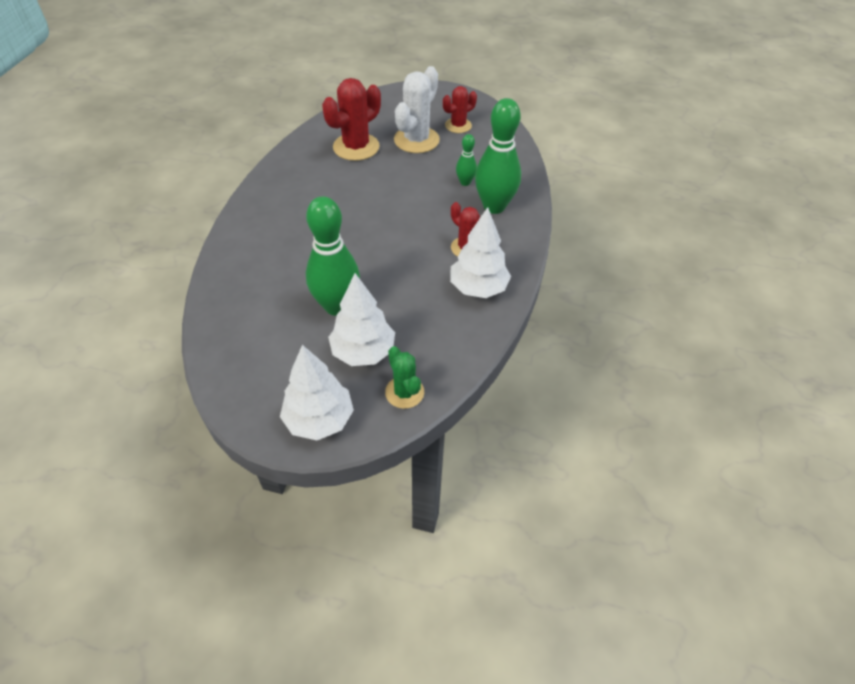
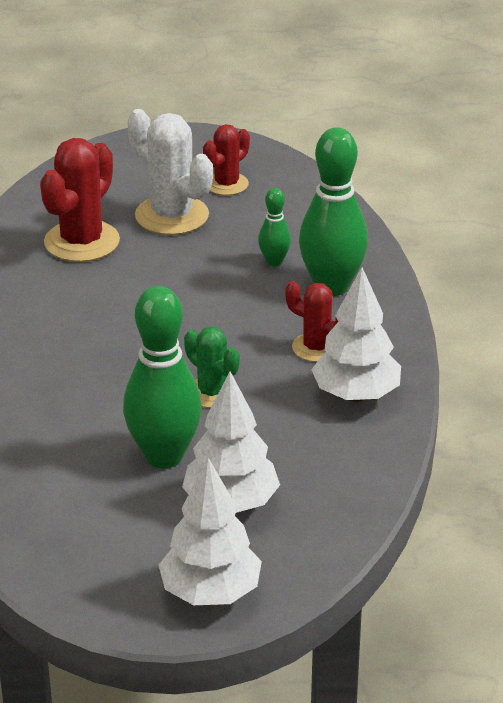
camera: 15 degrees left, 15 degrees down
green cactus [385,346,424,409] -> green cactus moved to [184,326,240,408]
white cactus [394,66,440,153] -> white cactus turned 60 degrees counterclockwise [127,109,213,235]

